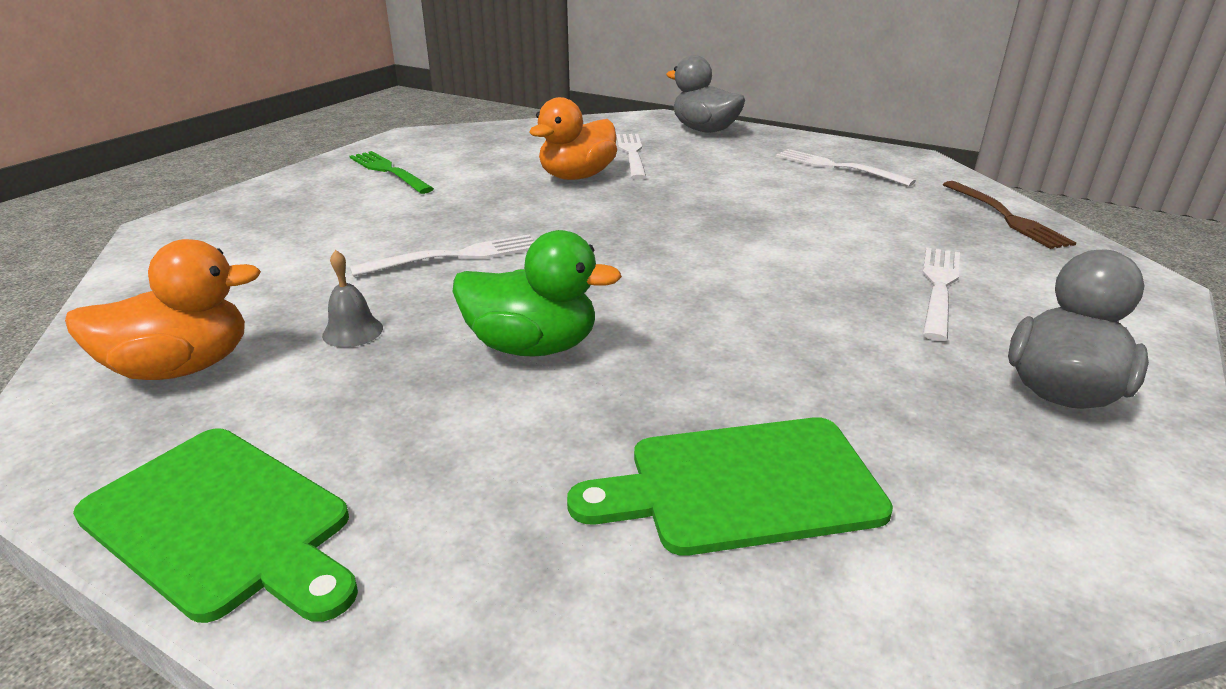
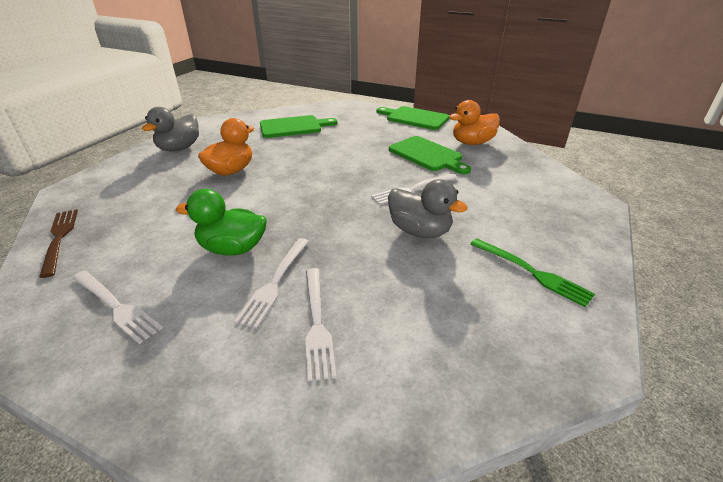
camera: 175 degrees right, 5 degrees up
grey bell [322,250,383,347] -> green cutting board [389,136,471,174]
green duck [453,230,622,357] -> green duck moved to [176,189,267,255]
orange duck [529,97,617,180] -> orange duck moved to [198,118,254,176]
grey duck [666,55,745,133] -> grey duck moved to [388,179,468,238]
white fork [922,247,960,341] -> white fork moved to [234,238,309,328]

